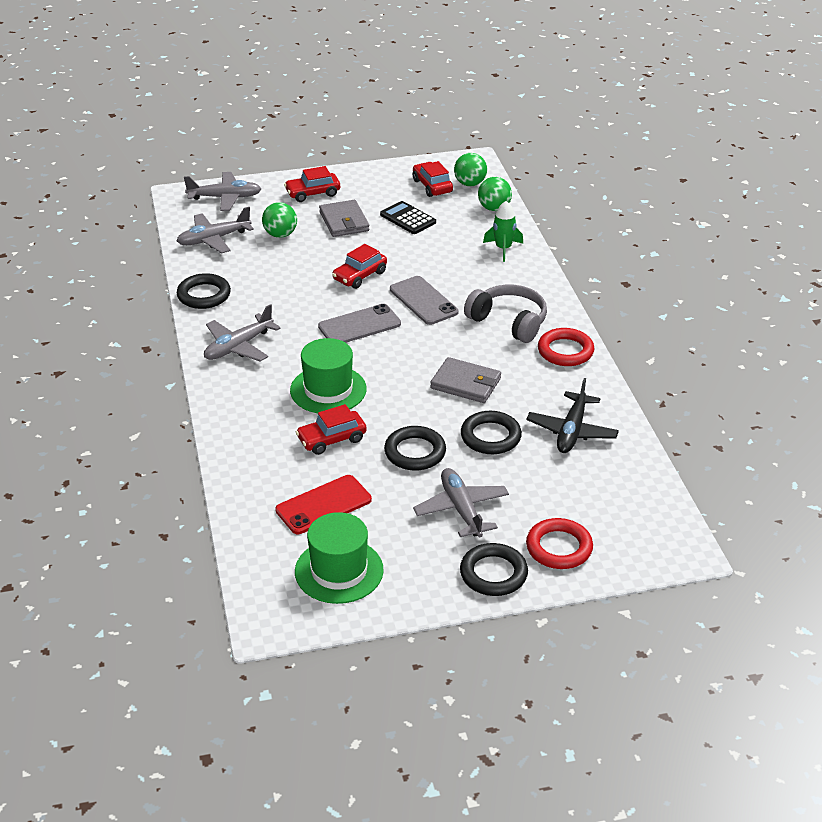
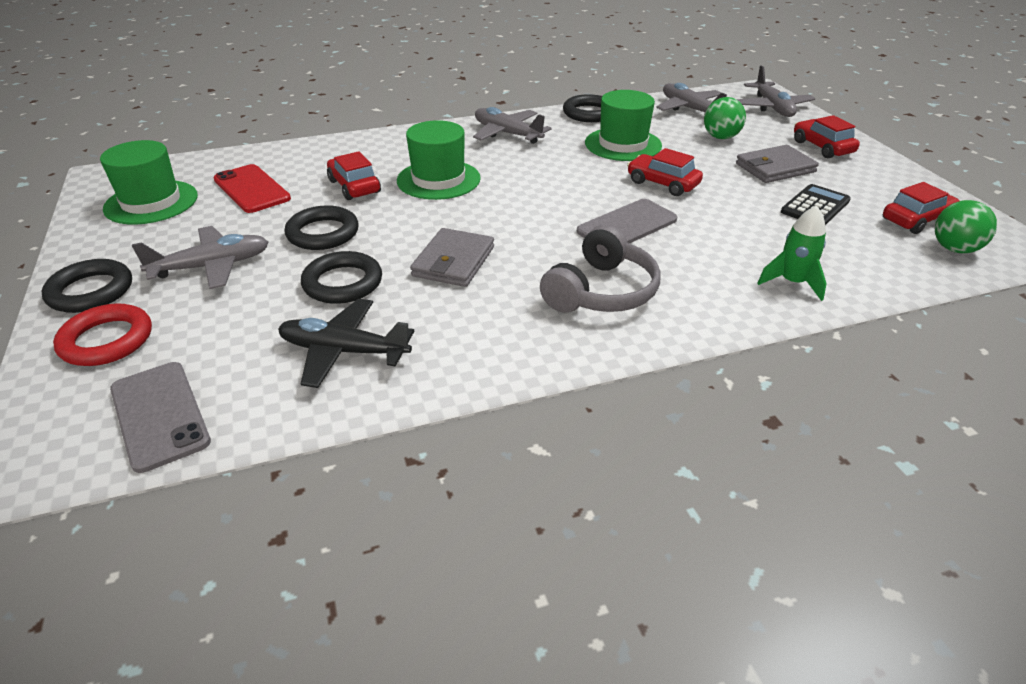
camera: 85 degrees right, 0 degrees up
grey phone [318,304,401,343] -> grey phone moved to [110,362,211,473]
green ball [478,177,512,211] -> none
red ring [538,328,594,366] -> none
none -> green hat [585,90,662,161]

